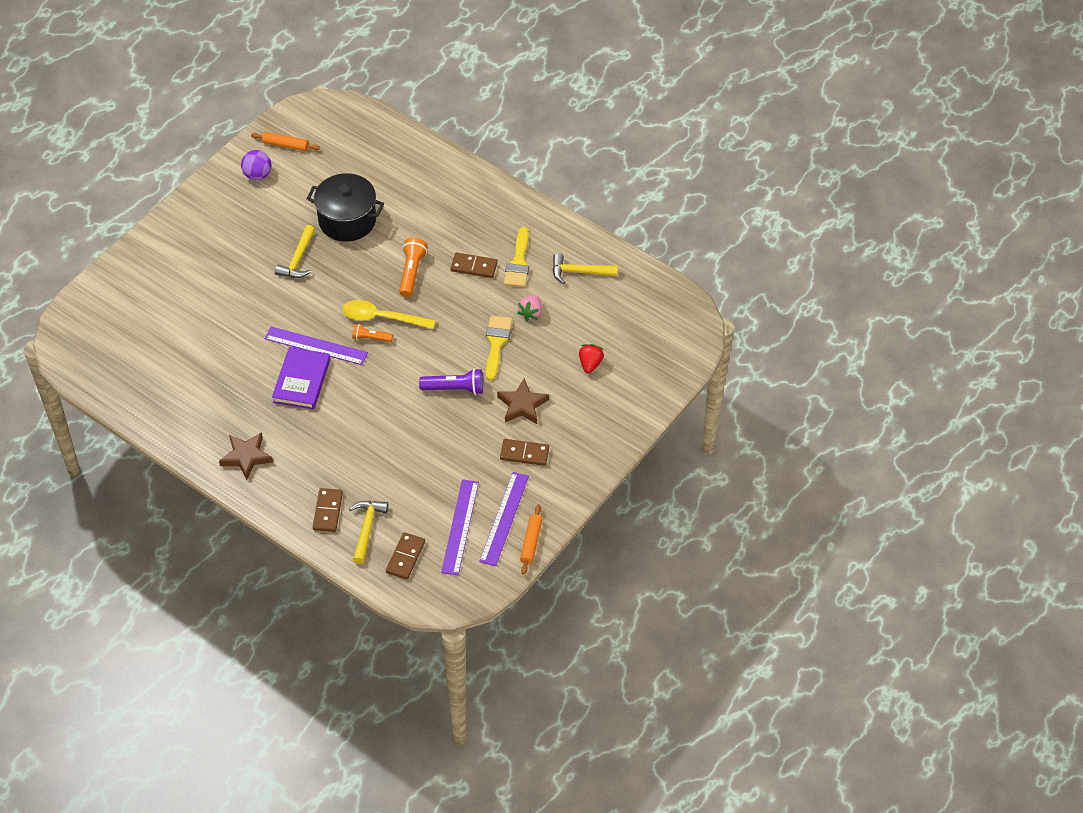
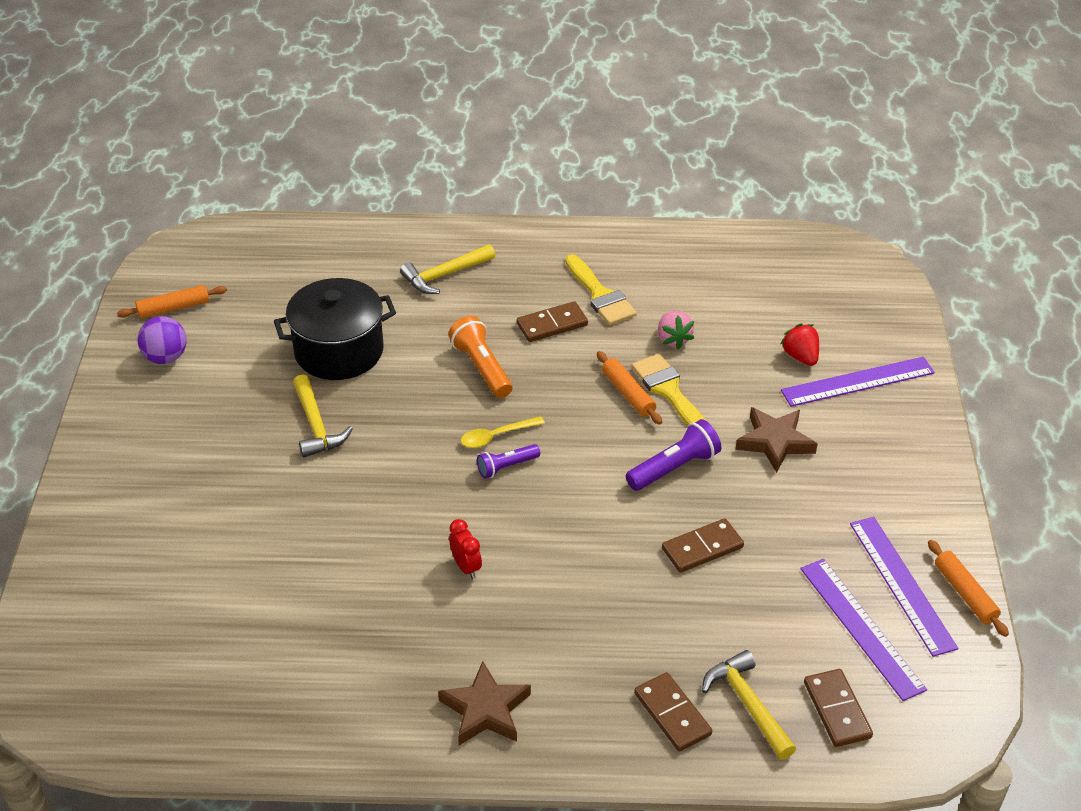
camera: 35 degrees left, 10 degrees down
purple ruler [264,326,368,365] -> purple ruler moved to [781,357,935,407]
purple book [272,347,330,410] -> red clock [449,519,482,579]
yellow spoon [342,300,436,329] -> yellow spoon [461,416,545,448], size x0.60
orange flashlight [352,324,393,342] -> purple flashlight [477,444,540,478]
brown domino [500,439,549,466] -> brown domino moved to [662,518,744,573]
yellow hammer [553,253,618,284] -> yellow hammer moved to [400,244,495,294]
none -> orange rolling pin [597,351,662,425]

